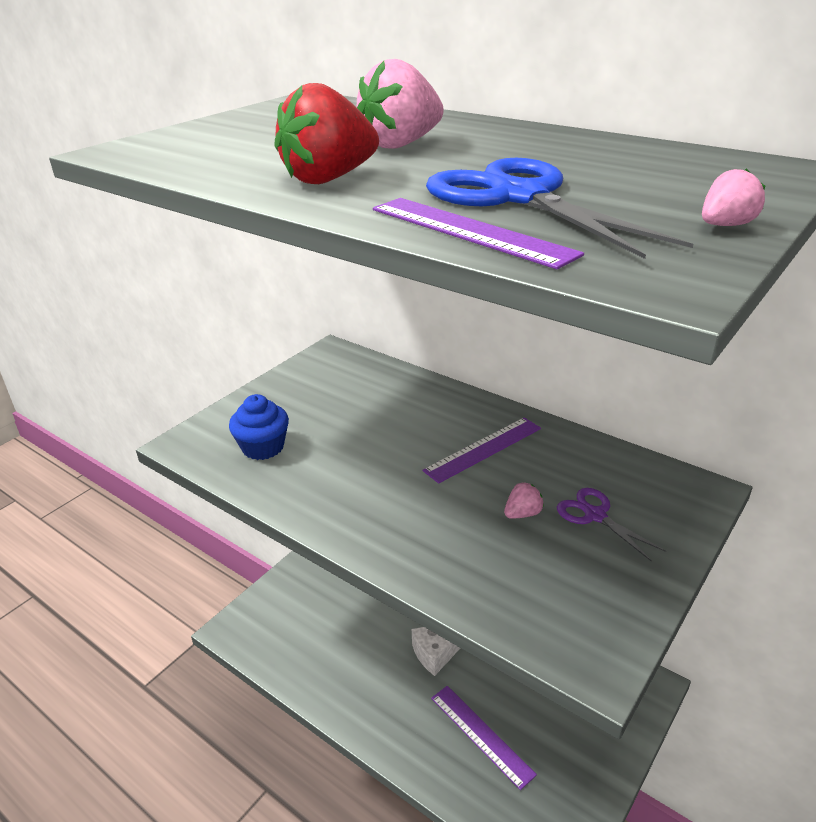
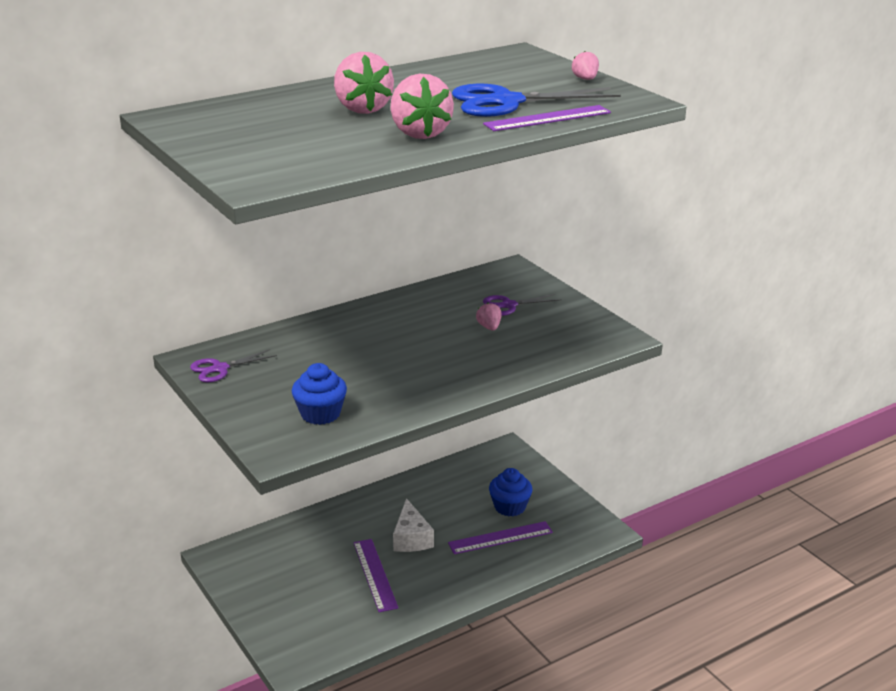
camera: 70 degrees left, 5 degrees down
red strawberry [274,83,379,184] -> pink strawberry [391,74,454,139]
purple ruler [422,417,541,483] -> purple ruler moved to [353,539,398,612]
none -> purple scissors [190,349,277,382]
none -> blue cupcake [489,468,533,516]

